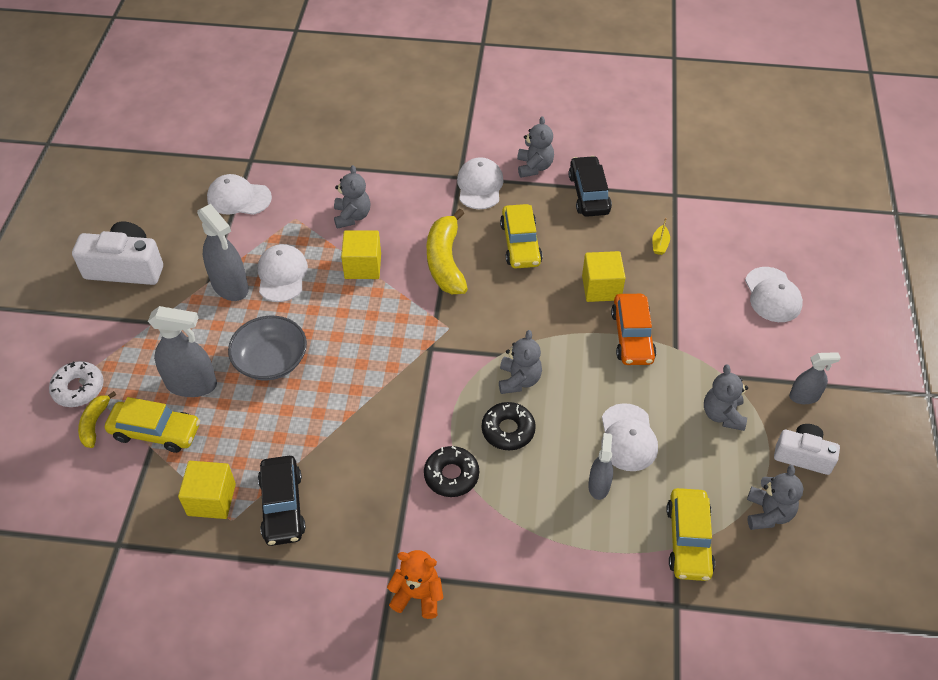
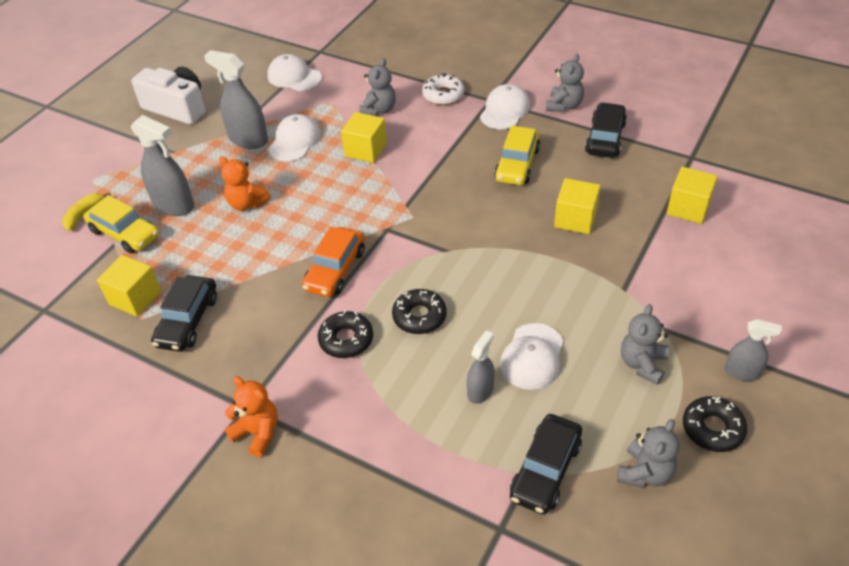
camera: 25 degrees right, 5 degrees down
white donut [49,361,104,407] -> white donut moved to [422,73,464,105]
grey spray bottle [197,204,249,301] -> grey spray bottle turned 135 degrees clockwise [204,50,268,149]
grey bowl [228,316,307,380] -> orange teddy bear [219,156,271,211]
yellow banana [427,209,468,294] -> none
grey teddy bear [499,330,542,394] -> none
orange car [611,294,656,365] -> orange car moved to [302,227,365,297]
yellow boat [652,218,670,255] -> none
yellow car [666,488,715,581] -> black car [510,414,582,514]
white cap [745,267,803,322] -> none
white camera [774,424,840,475] -> black donut [683,396,747,452]
none -> yellow cube [667,167,717,224]

